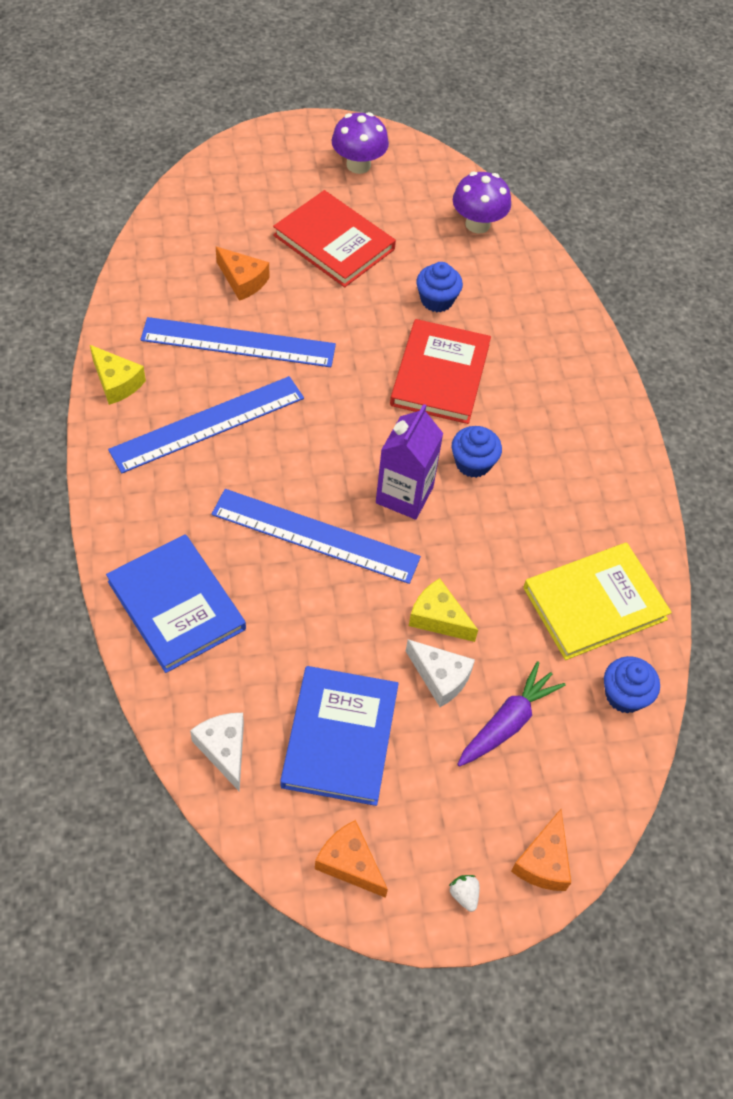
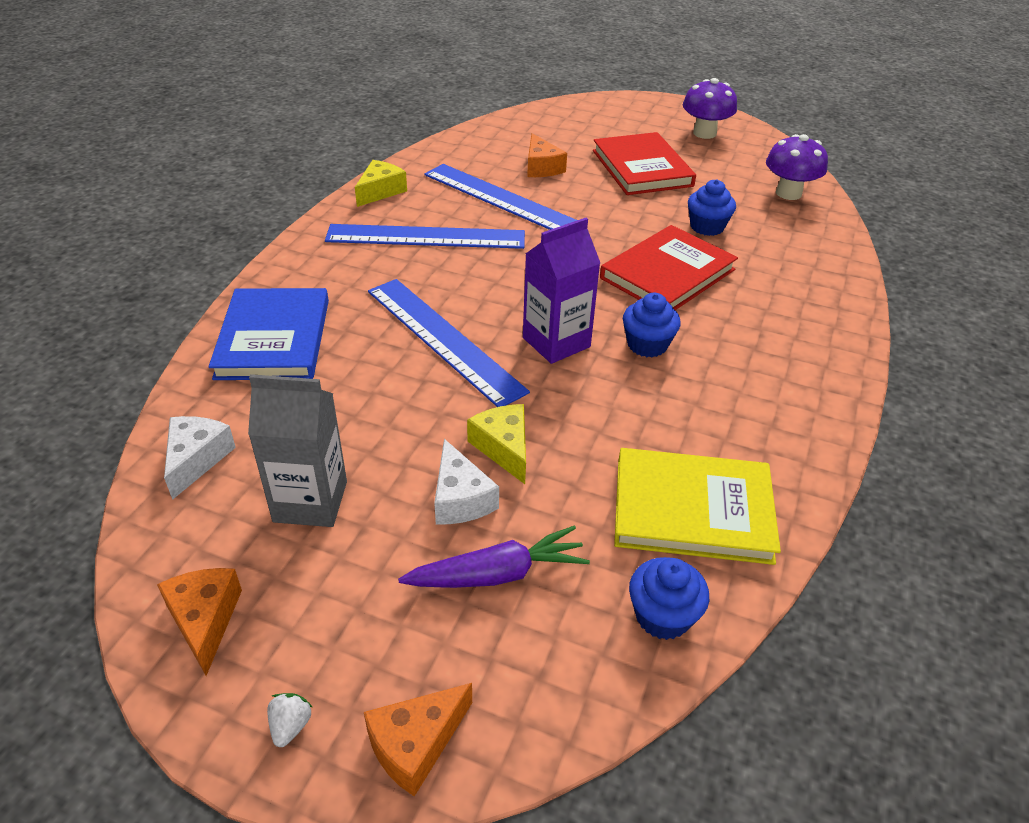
camera: 35 degrees right, 15 degrees down
yellow cheese [90,345,146,405] -> yellow cheese turned 135 degrees counterclockwise [355,160,407,207]
blue book [280,666,399,806] -> grey carton [248,374,347,527]

